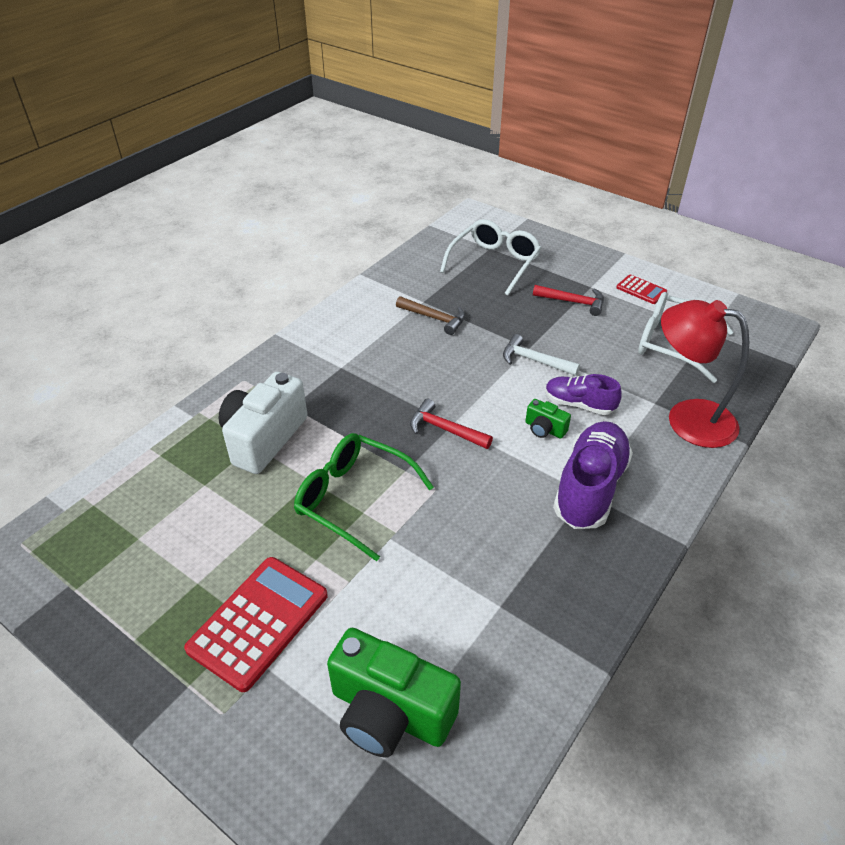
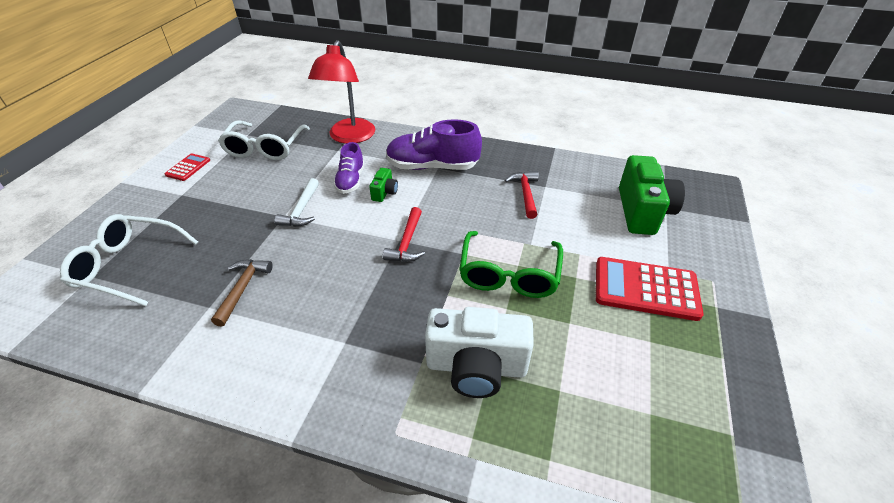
camera: 110 degrees left, 0 degrees up
red hammer [533,285,604,316] -> red hammer moved to [505,171,539,219]

